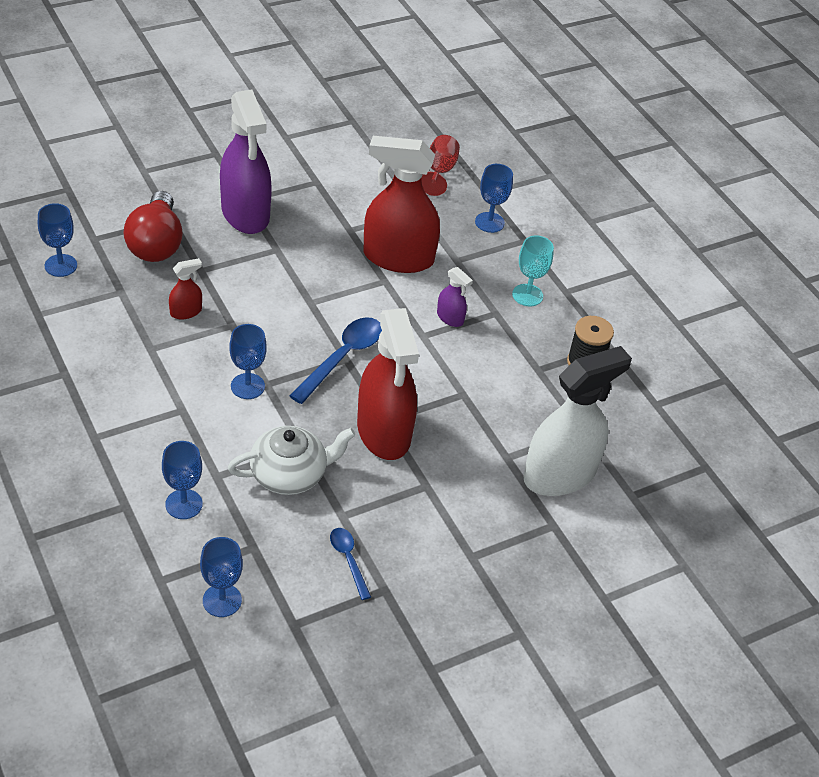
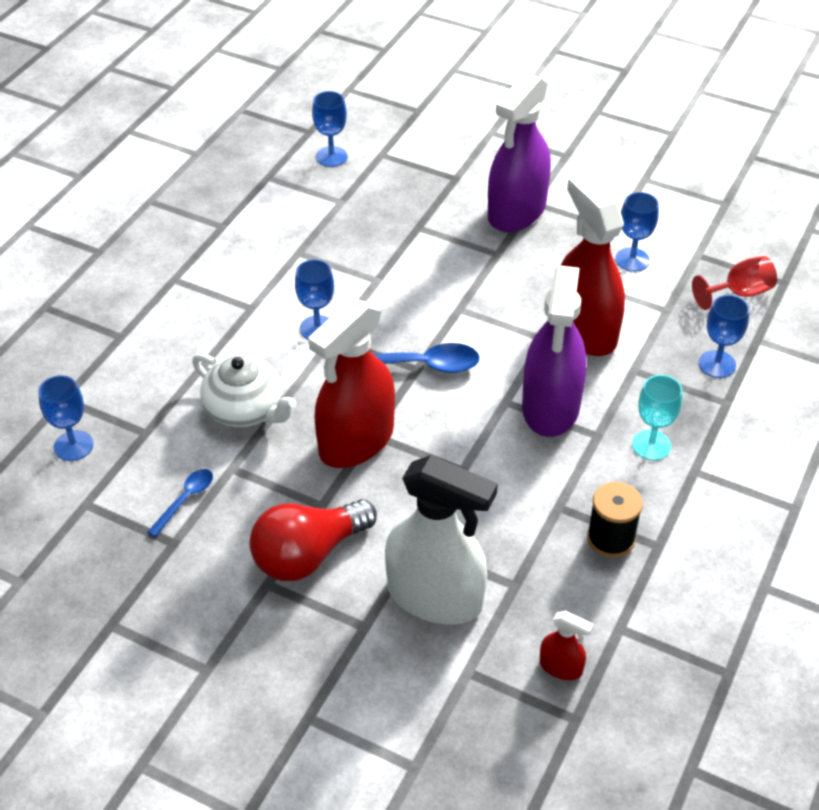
camera: 60 degrees right, 0 degrees up
red light bulb [123,191,183,262] -> red light bulb moved to [249,499,377,581]
blue goblet [162,441,203,519] -> blue goblet moved to [615,192,659,272]
red spray bottle [169,258,202,319] -> red spray bottle moved to [540,611,594,680]
purple spray bottle [437,267,473,327] -> purple spray bottle [522,265,587,437], size x2.32

